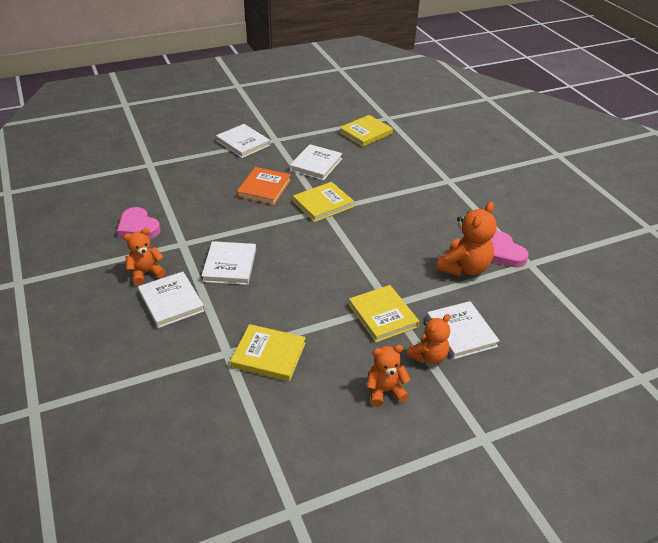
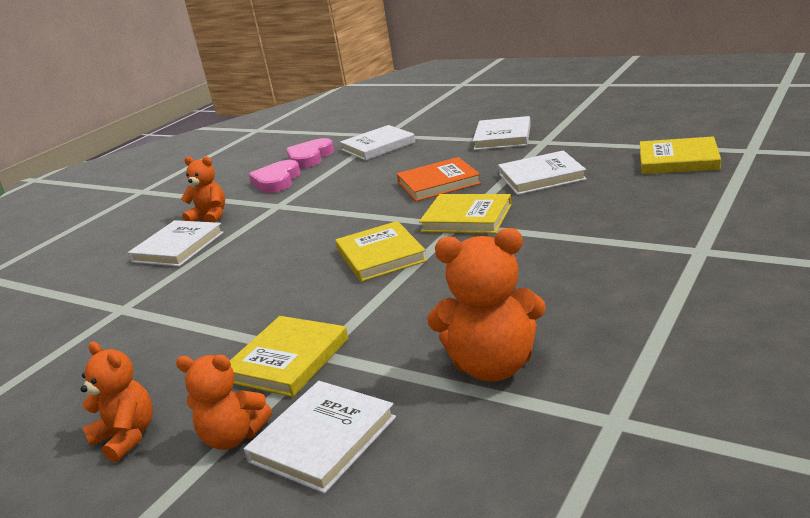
camera: 60 degrees right, 15 degrees down
white book [201,241,256,285] -> white book moved to [340,125,415,161]
yellow book [230,324,306,381] -> yellow book moved to [335,221,427,282]
pink heart [491,231,529,267] -> pink heart moved to [286,138,334,168]

